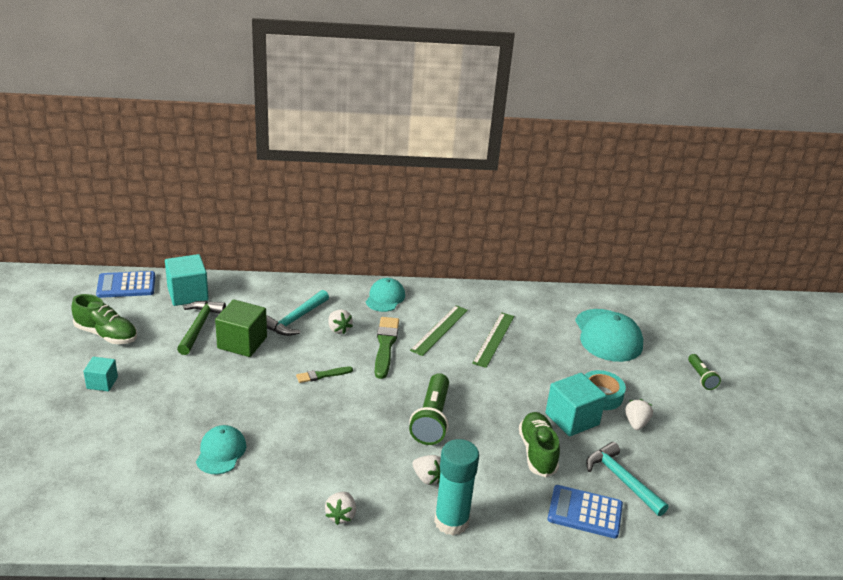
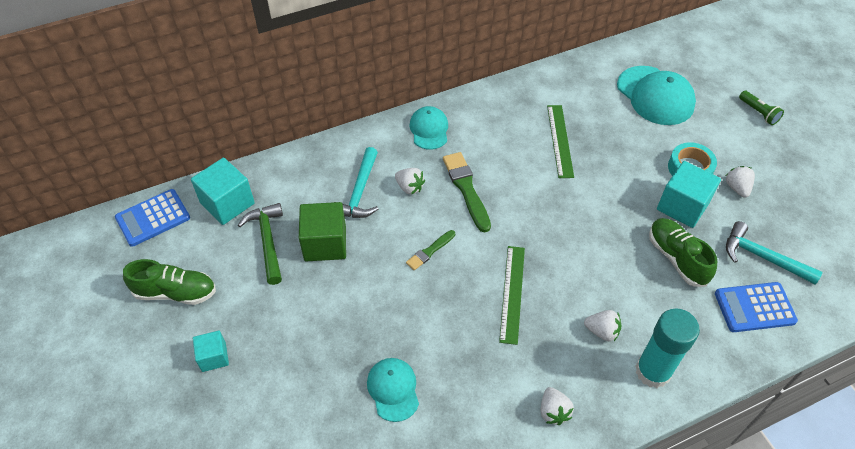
camera: 20 degrees left, 20 degrees up
green flashlight [409,373,449,445] -> none
green ruler [410,305,468,356] -> green ruler moved to [499,246,525,345]

